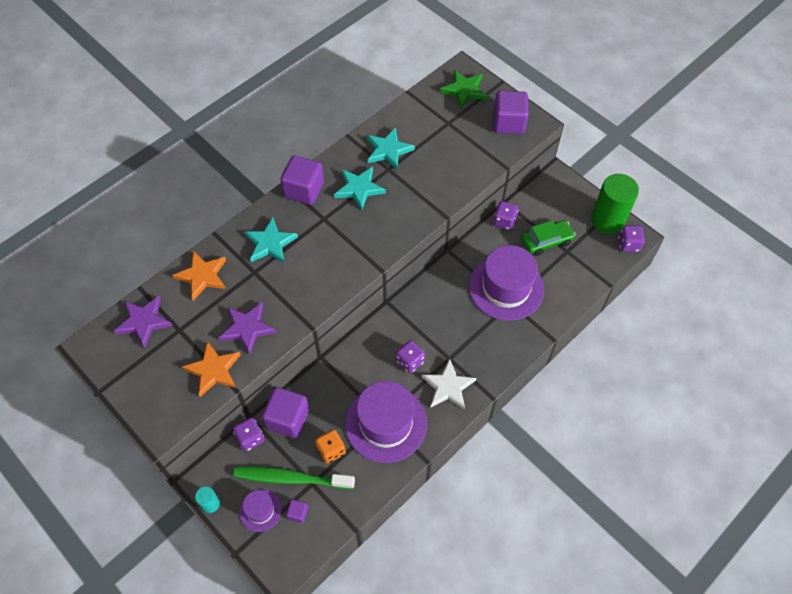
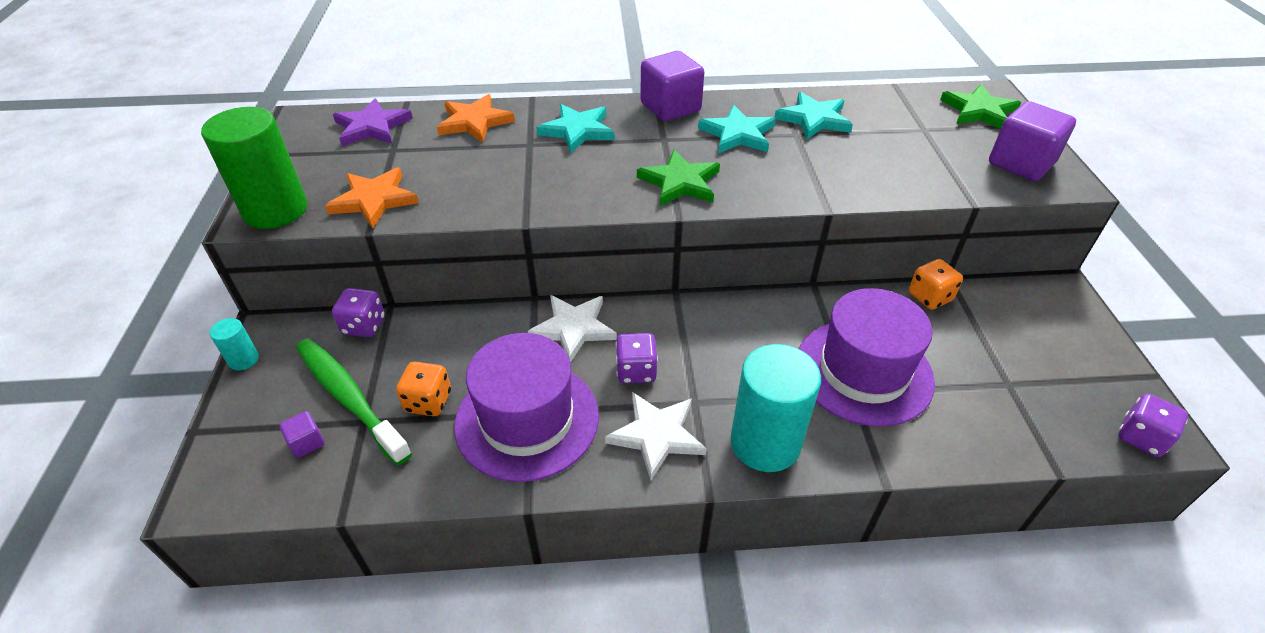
camera: 40 degrees right, 15 degrees down
purple star [219,302,277,355] -> none
purple hat [239,489,282,532] -> none
purple cube [262,387,309,438] -> none
purple dice [493,201,518,230] -> orange dice [909,259,963,310]
green car [521,220,576,256] -> none
green cylinder [591,174,639,234] -> green cylinder moved to [201,107,307,229]
none -> white star [528,295,617,363]
none -> green star [637,150,720,206]
none -> turquoise cylinder [730,344,821,472]

